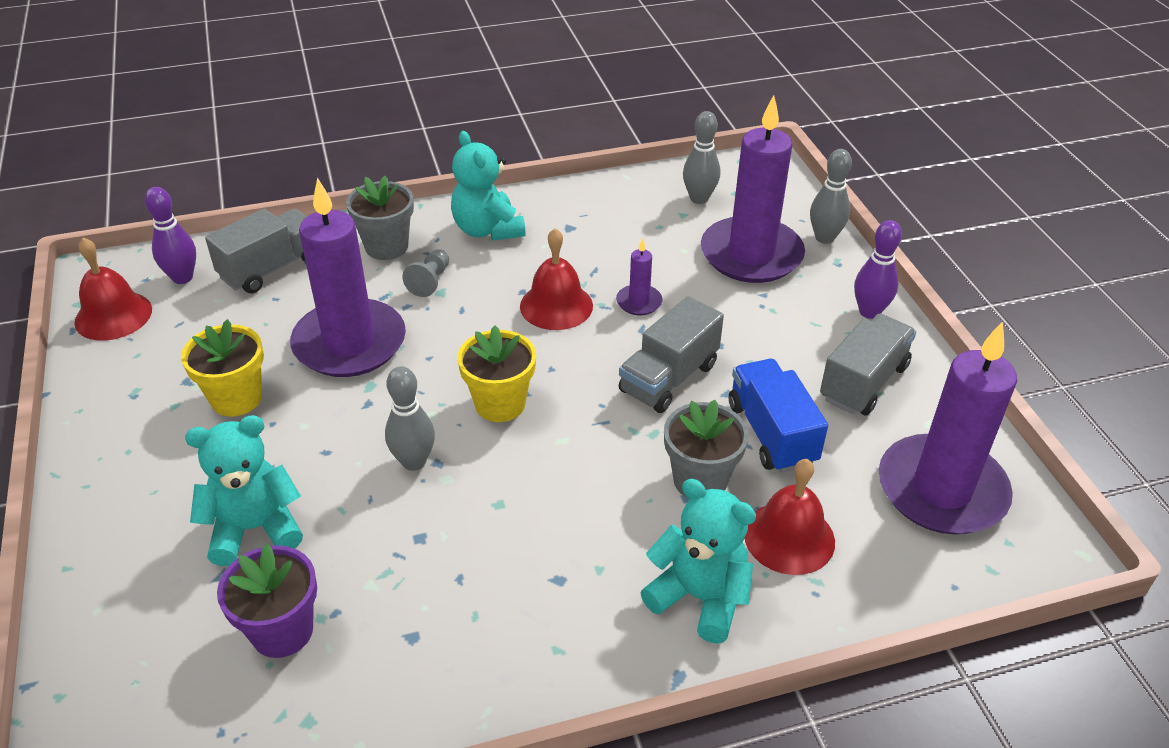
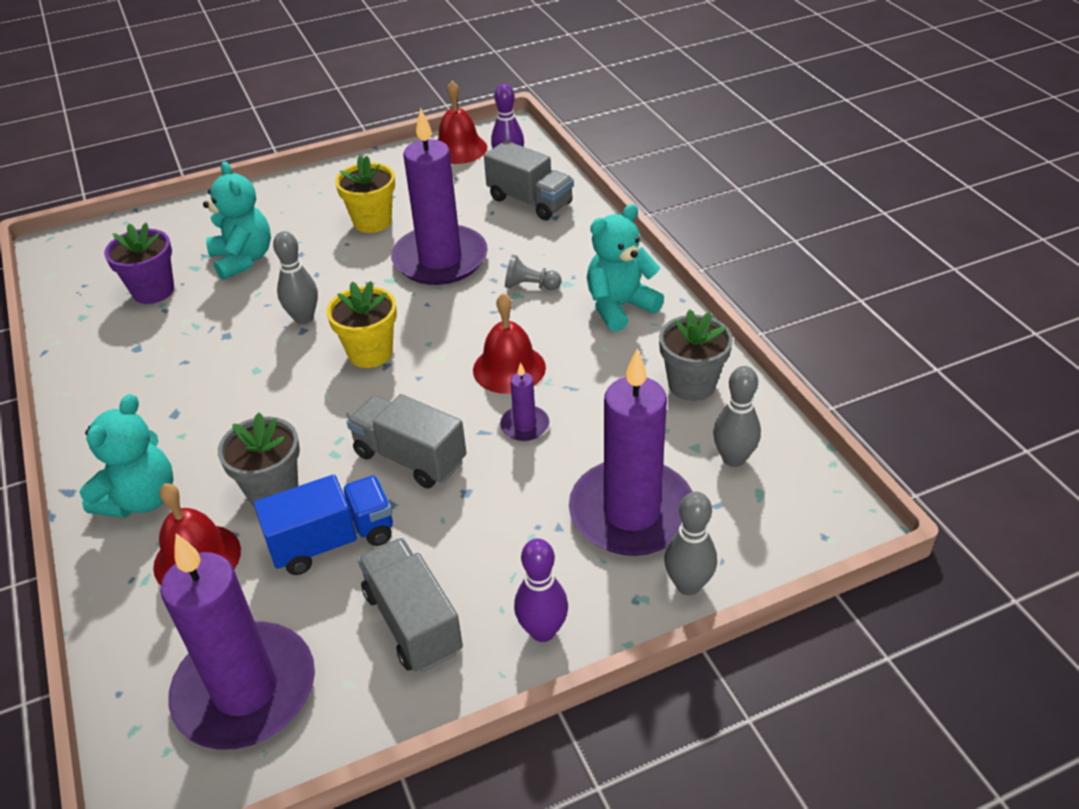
camera: 85 degrees right, 0 degrees up
grey flower pot [346,176,414,260] -> grey flower pot moved to [659,309,733,401]
grey truck [820,314,916,416] -> grey truck turned 150 degrees counterclockwise [358,538,463,672]

